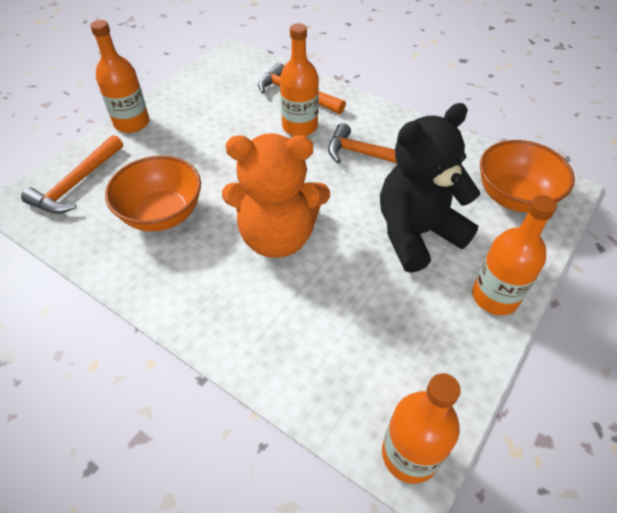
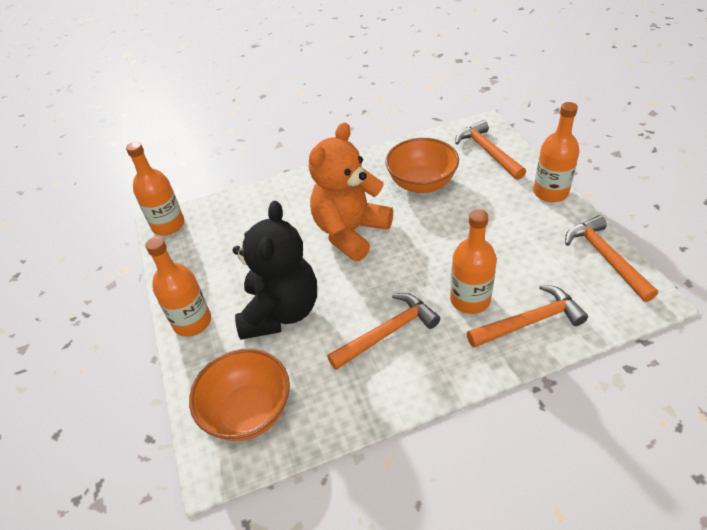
camera: 130 degrees right, 5 degrees down
none -> orange hammer [565,215,658,302]

